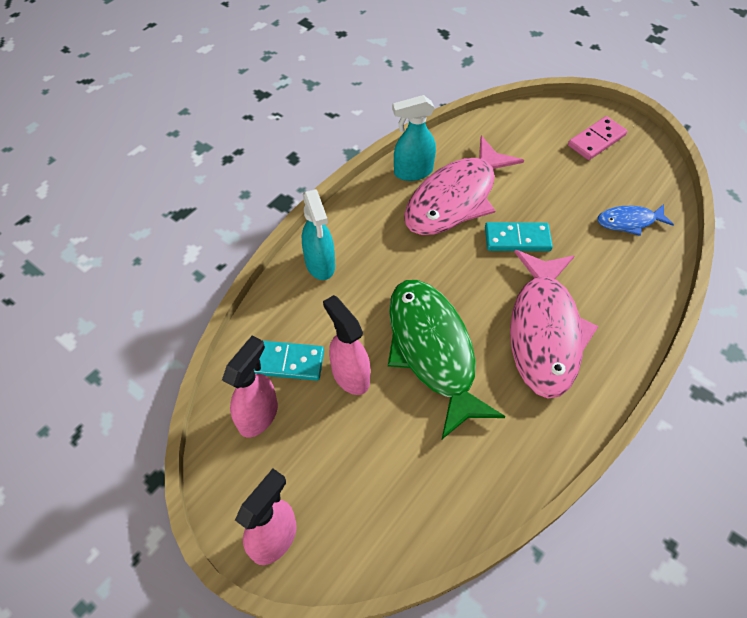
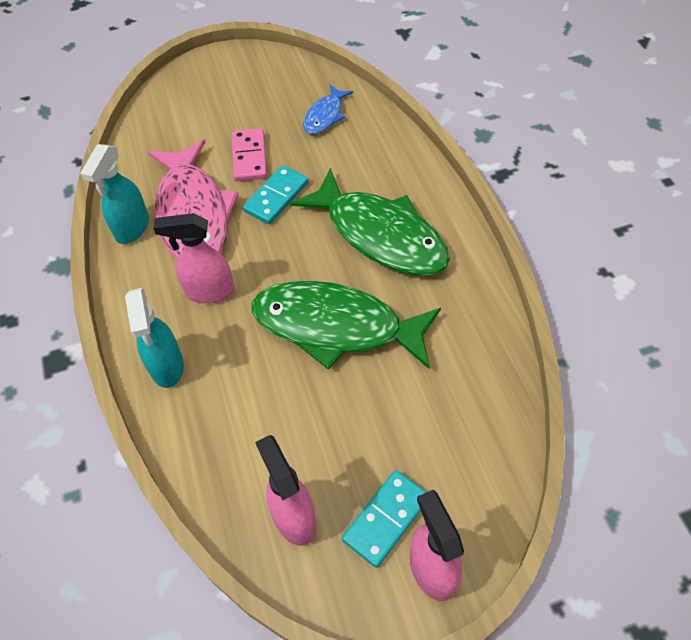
camera: 55 degrees left, 0 degrees up
turquoise domino [254,341,324,381] -> turquoise domino moved to [342,470,426,568]
turquoise spray bottle [302,189,335,280] -> turquoise spray bottle turned 60 degrees clockwise [125,288,184,388]
pink spray bottle [323,295,371,395] -> pink spray bottle moved to [153,213,234,304]
pink fish [510,250,598,399] -> green fish [290,168,450,276]
pink domino [568,116,627,160] -> pink domino moved to [232,128,267,181]

